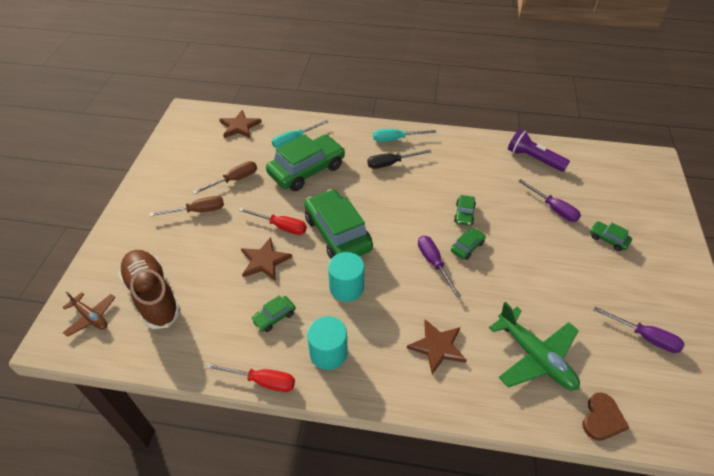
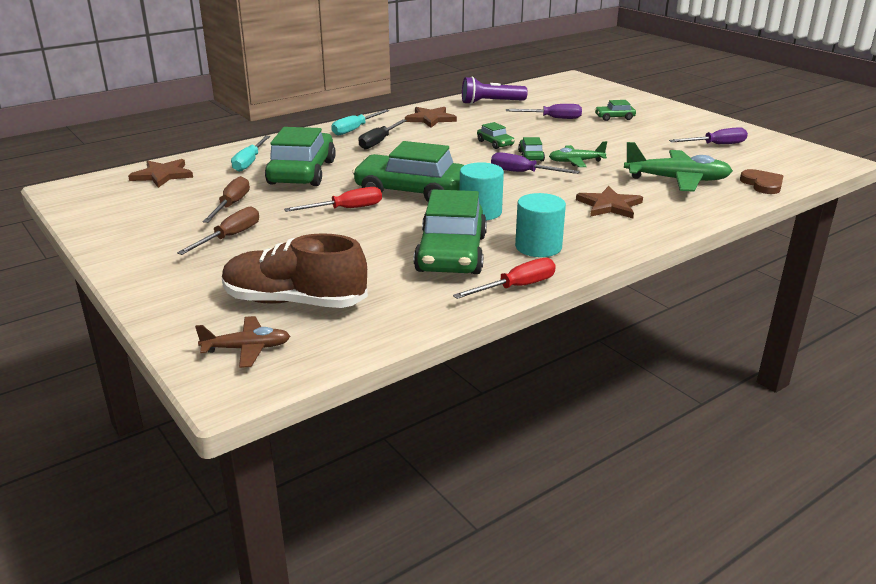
camera: 45 degrees left, 20 degrees down
brown star [241,237,292,280] -> brown star moved to [405,107,457,128]
green car [251,296,296,332] -> green car [414,189,487,274], size x2.25
none -> green plane [549,141,607,167]

